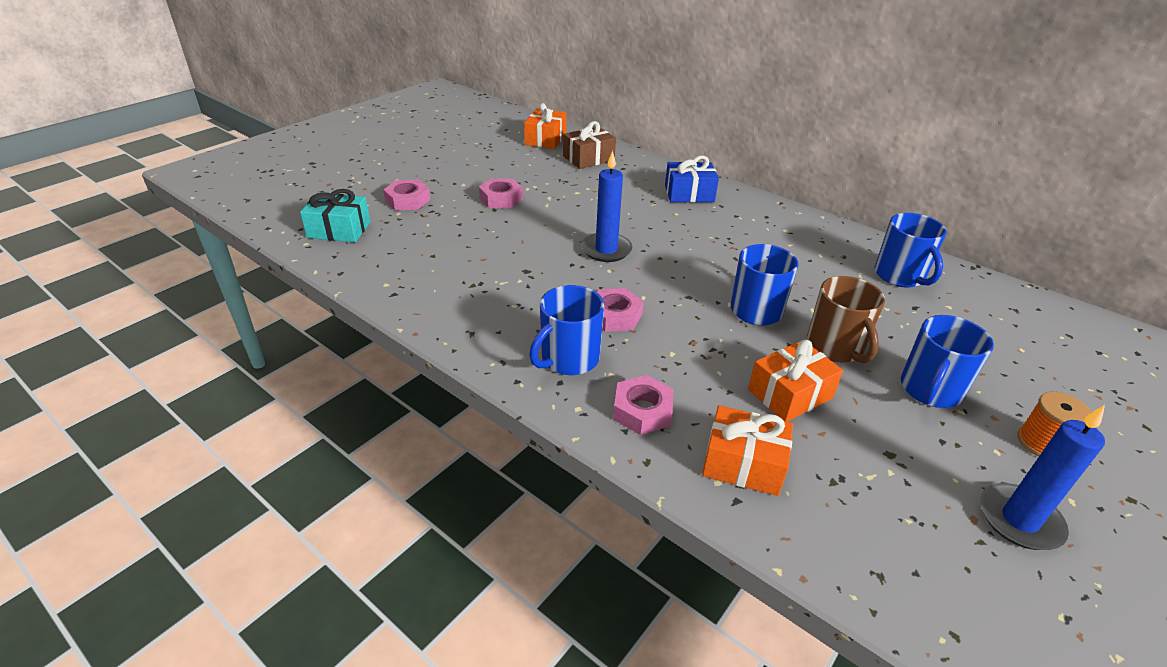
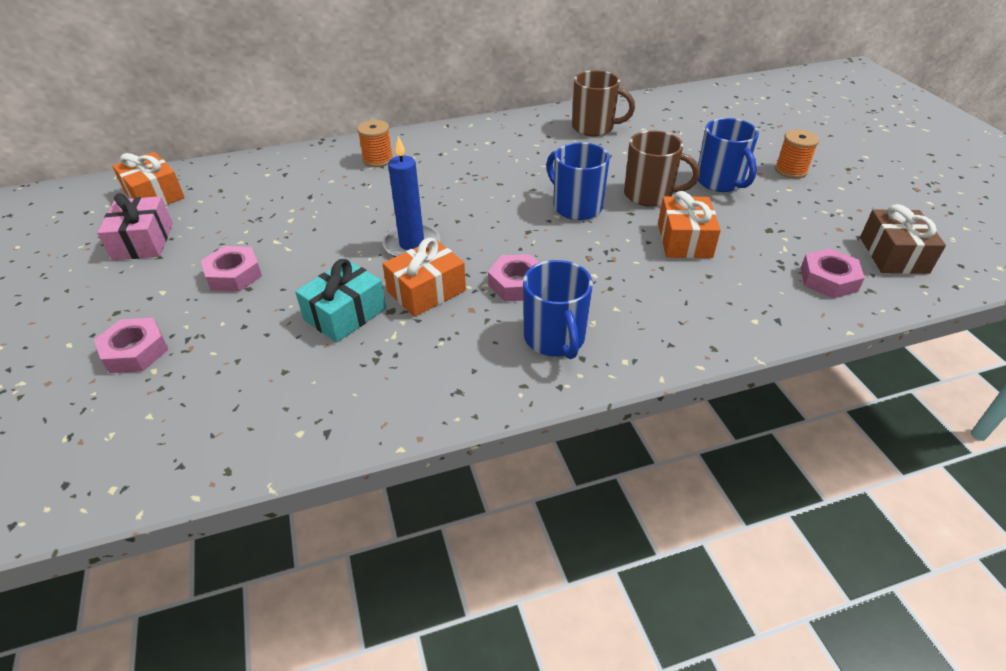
camera: 55 degrees left, 5 degrees up
turquoise gift [300,189,370,242] -> turquoise gift moved to [295,259,386,342]
brown gift [563,121,616,169] -> brown gift moved to [860,204,946,274]
pink nut [613,375,674,435] -> pink nut moved to [801,248,865,298]
blue gift [665,156,719,202] -> orange spool [357,120,393,167]
orange gift [702,405,793,496] -> orange gift moved to [383,238,466,317]
blue mug [875,213,947,288] -> brown mug [572,70,635,136]
blue candle [980,405,1105,550] -> none
none -> pink gift [97,193,173,260]

